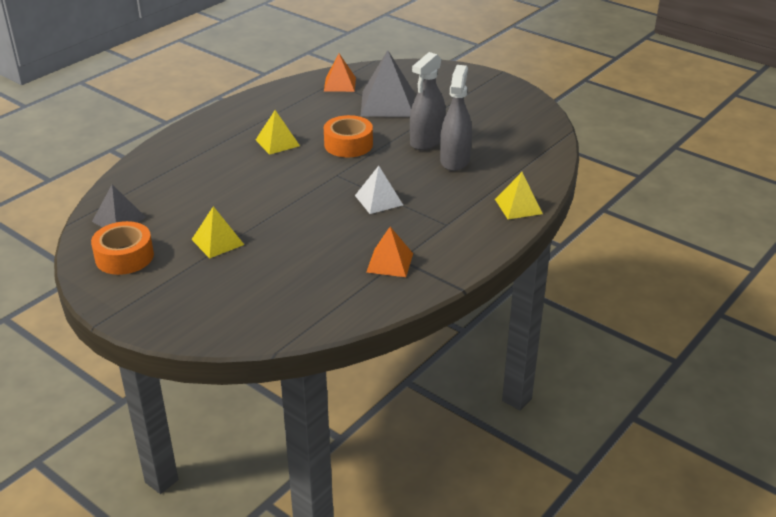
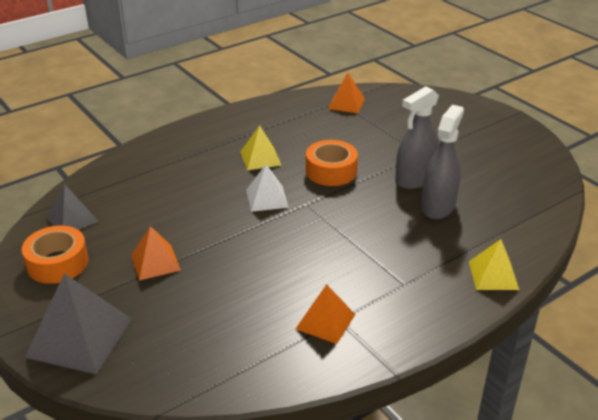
camera: 15 degrees right, 0 degrees up
yellow pyramid [191,206,244,258] -> orange pyramid [131,226,181,280]
white pyramid [355,166,403,214] -> white pyramid moved to [246,164,289,212]
grey pyramid [361,50,414,117] -> grey pyramid moved to [25,273,132,375]

